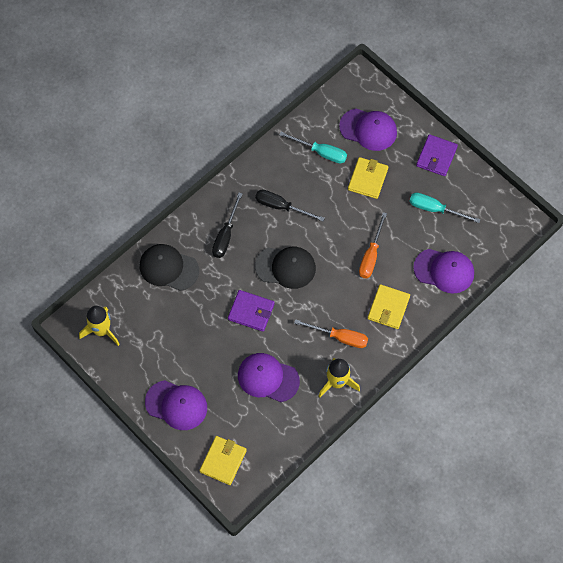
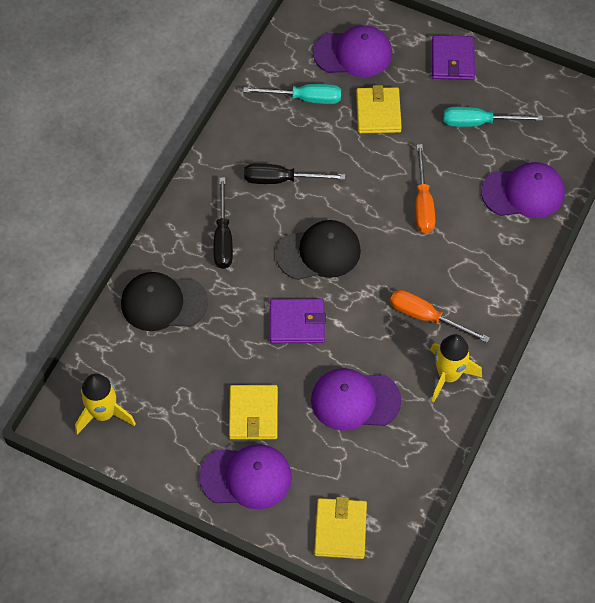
camera: 20 degrees left, 5 degrees down
orange screwdriver [294,319,368,348] -> orange screwdriver turned 150 degrees counterclockwise [390,290,490,343]
yellow wallet [368,284,410,329] -> yellow wallet moved to [229,385,278,439]

